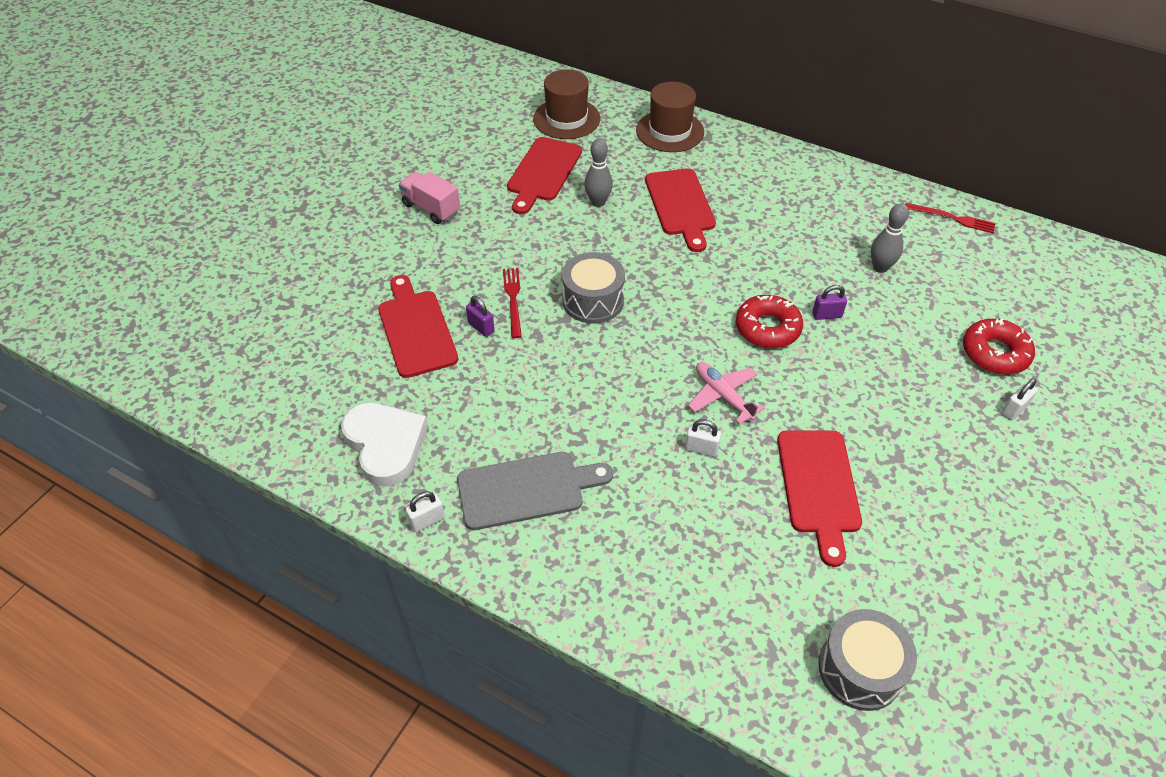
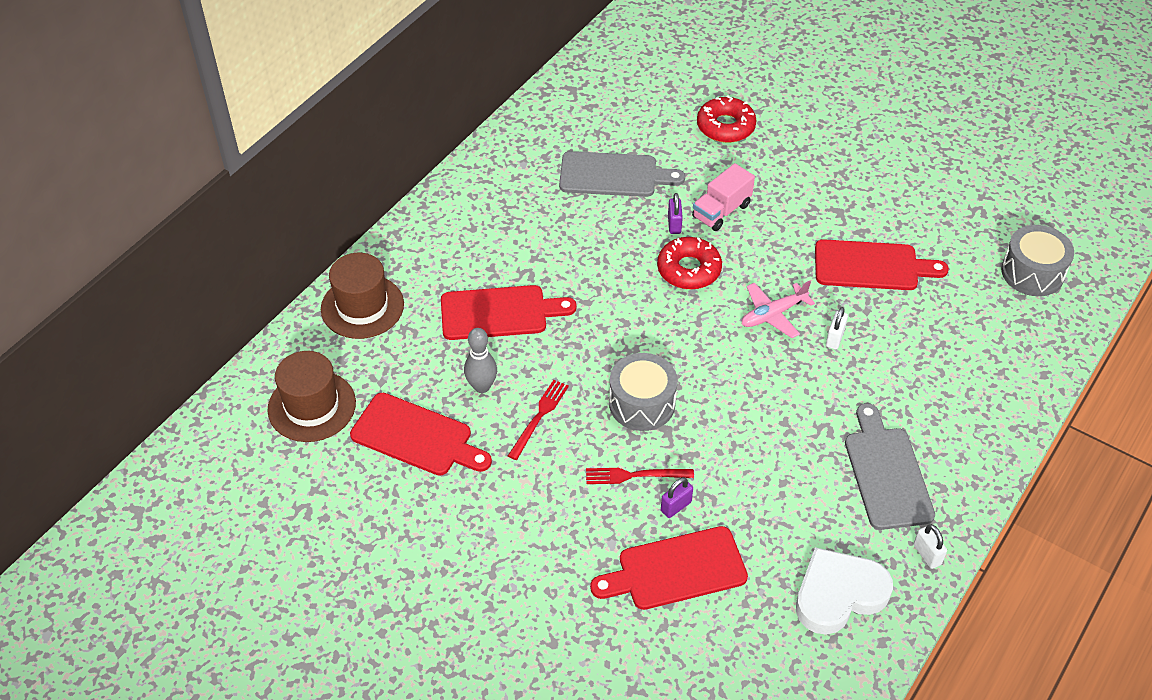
camera: 85 degrees left, 0 degrees up
pink truck [399,172,460,224] -> pink truck moved to [692,163,755,231]
grey bowling pin [871,203,909,273] -> grey cutting board [559,151,685,197]
red fork [905,203,996,233] -> red fork moved to [508,380,569,460]
white padlock [1002,378,1038,420] -> none

